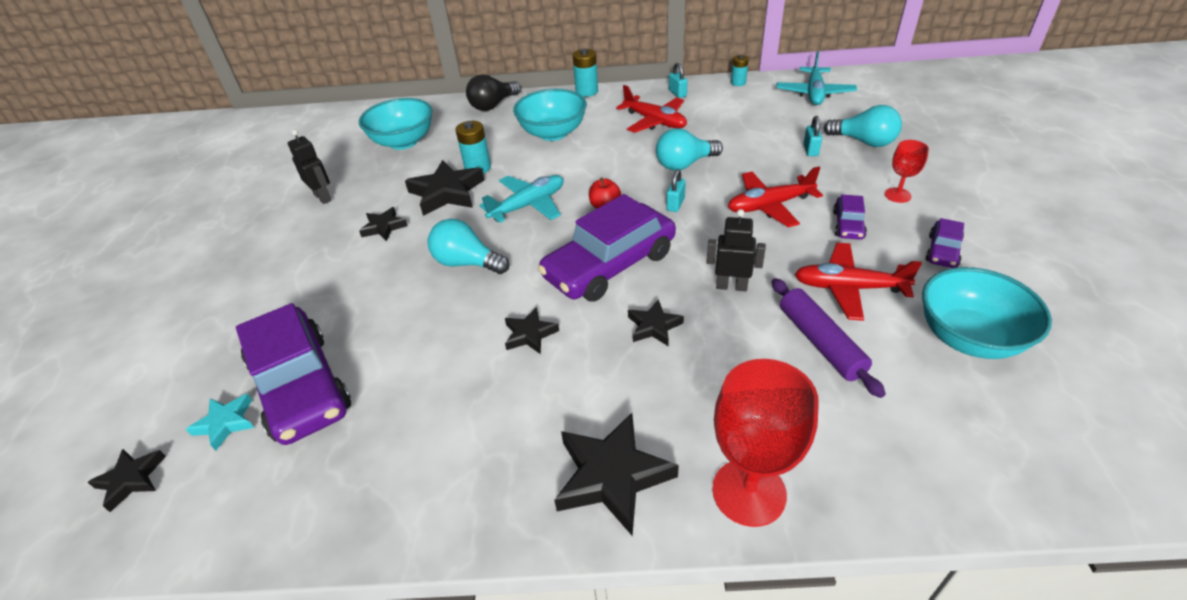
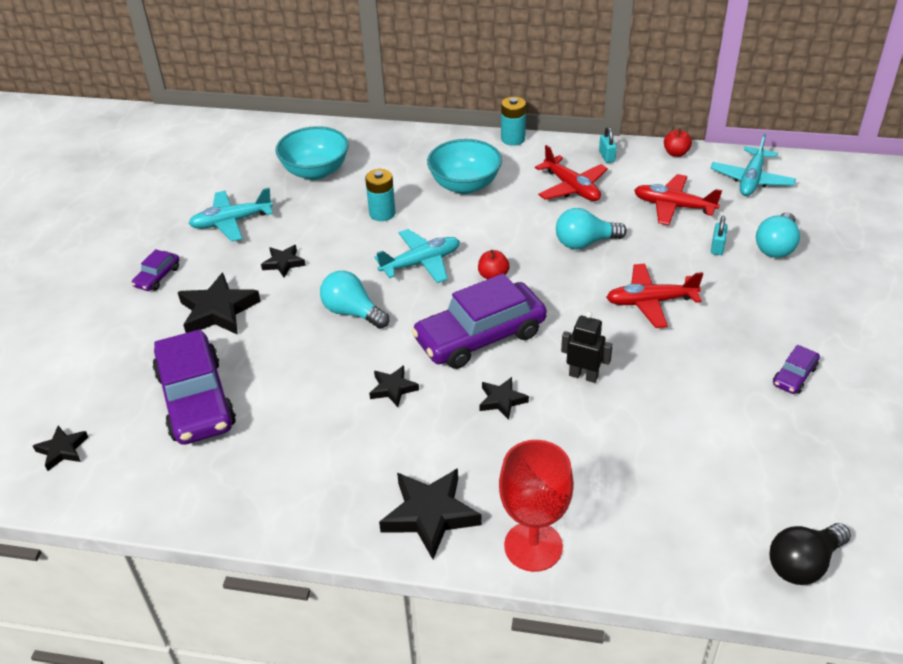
camera: 10 degrees right, 0 degrees up
turquoise star [186,394,254,451] -> none
black robot [288,130,332,204] -> turquoise plane [189,188,273,241]
black star [405,160,484,216] -> black star moved to [178,272,261,335]
black light bulb [466,74,521,111] -> black light bulb moved to [769,523,851,585]
turquoise padlock [666,169,686,212] -> none
turquoise battery [731,55,749,86] -> red apple [664,128,692,157]
purple rolling pin [772,278,886,398] -> none
red plane [795,243,922,321] -> red plane moved to [634,174,722,225]
turquoise light bulb [823,105,902,147] -> turquoise light bulb turned 75 degrees clockwise [756,212,800,258]
purple car [833,195,867,240] -> purple car moved to [132,249,180,291]
red goblet [885,140,929,203] -> none
turquoise bowl [922,267,1052,359] -> none

